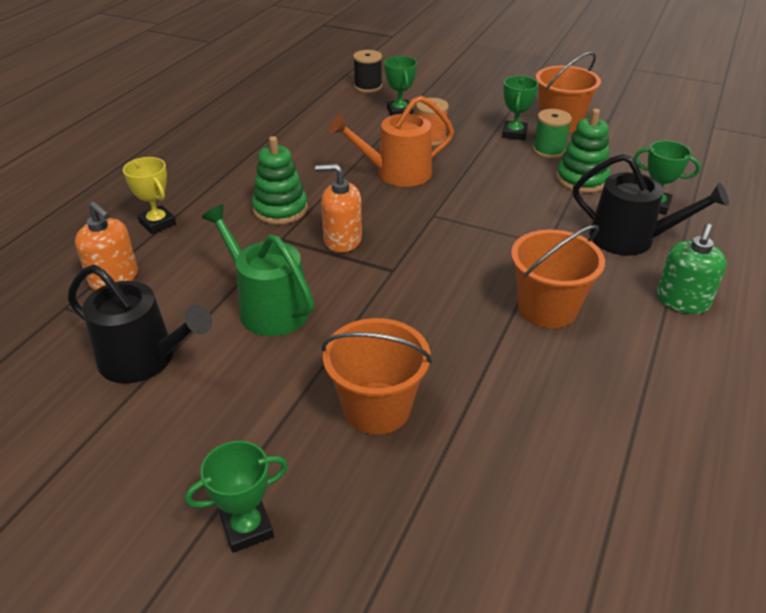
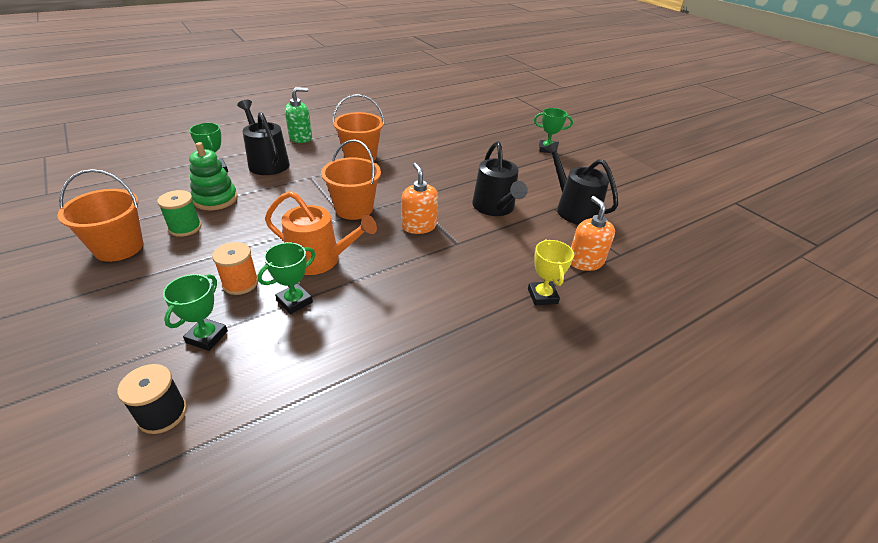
camera: 150 degrees left, 0 degrees up
green watering can [201,204,314,336] -> black watering can [472,141,528,216]
green stacking toy [252,136,308,224] -> none
orange soap dispenser [315,164,362,253] -> orange soap dispenser turned 150 degrees counterclockwise [401,163,438,234]
orange bucket [322,318,432,435] -> orange bucket moved to [321,139,381,220]
green trophy [502,76,539,140] -> green trophy moved to [257,242,315,314]

